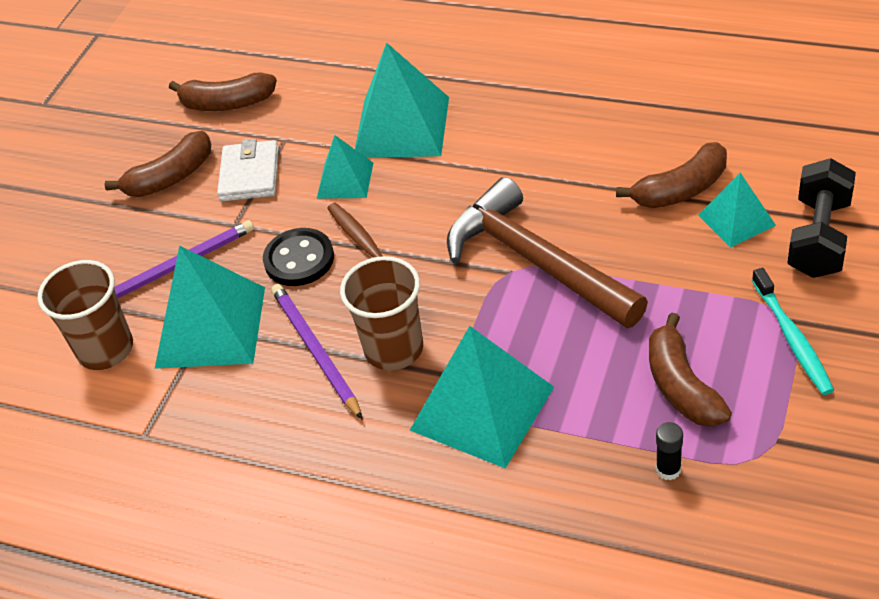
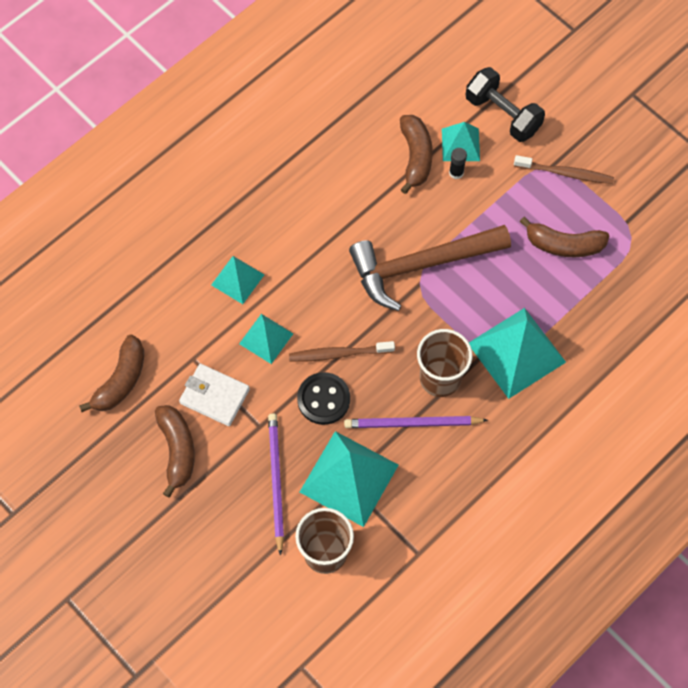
camera: 70 degrees left, 20 degrees up
turquoise pyramid [355,42,449,158] -> turquoise pyramid [211,256,264,304], size x0.56
black glue stick [656,422,683,480] -> black glue stick moved to [449,148,467,179]
turquoise toothbrush [752,268,834,395] -> brown toothbrush [514,155,614,184]

